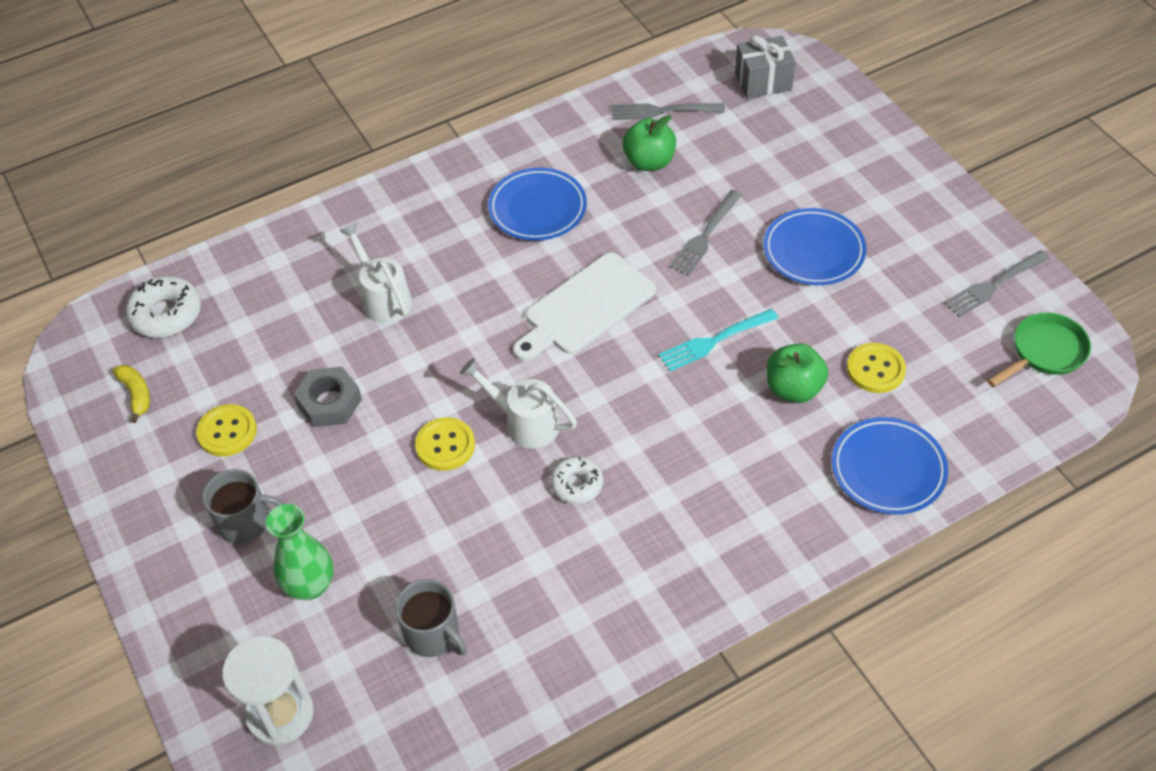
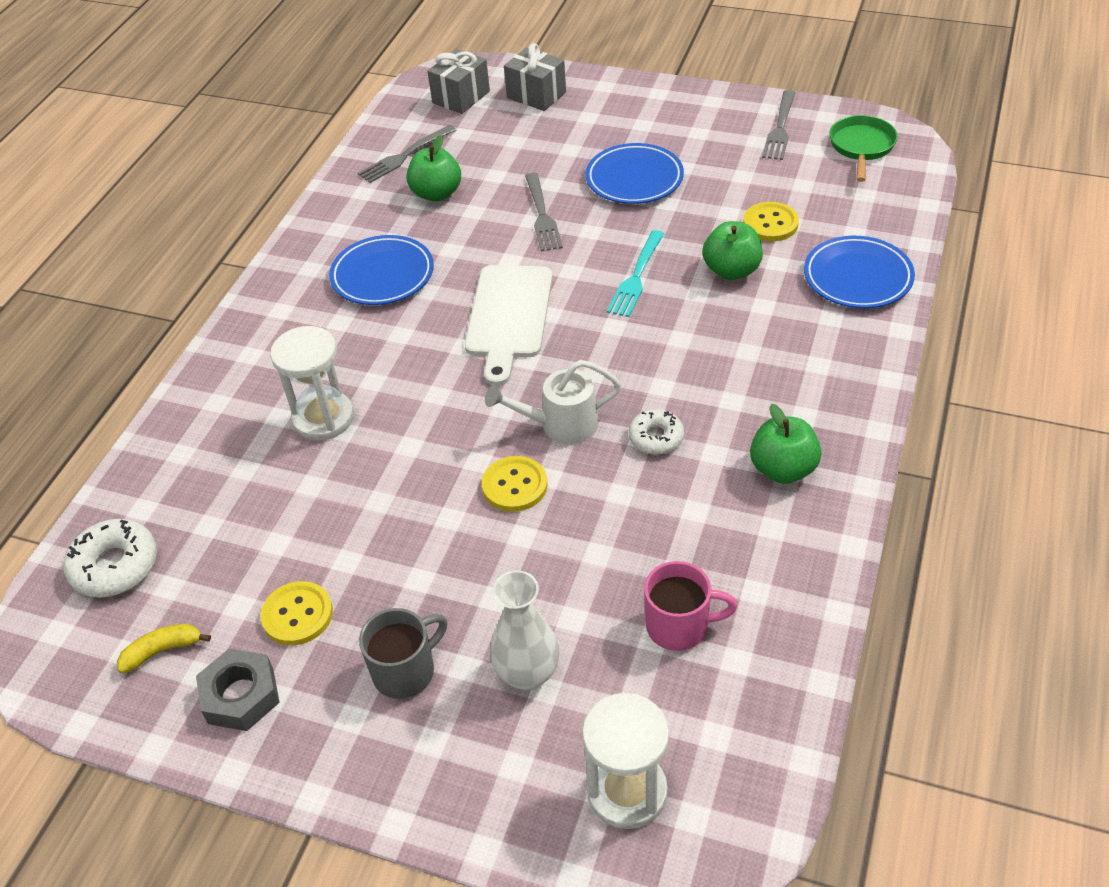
camera: 40 degrees left, 5 degrees down
yellow banana [113,365,150,423] -> yellow banana turned 45 degrees counterclockwise [117,624,211,673]
green vase [266,504,334,600] -> white vase [490,570,559,690]
grey nut [294,367,362,427] -> grey nut moved to [196,649,280,731]
white watering can [340,222,412,323] -> white hourglass [270,326,354,441]
grey mug [395,579,467,657] -> pink mug [644,561,738,651]
none -> grey gift [504,43,566,111]
none -> green apple [750,404,821,484]

